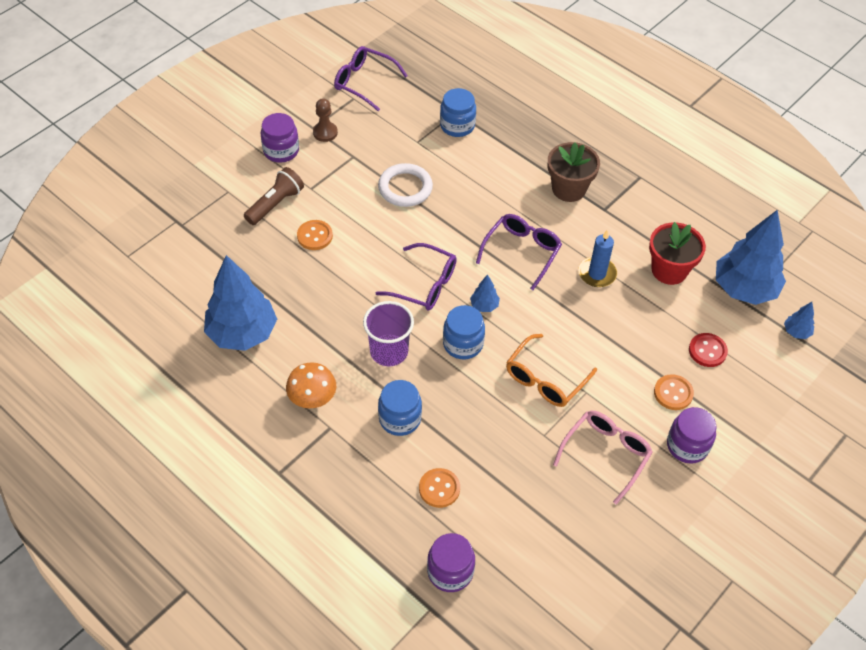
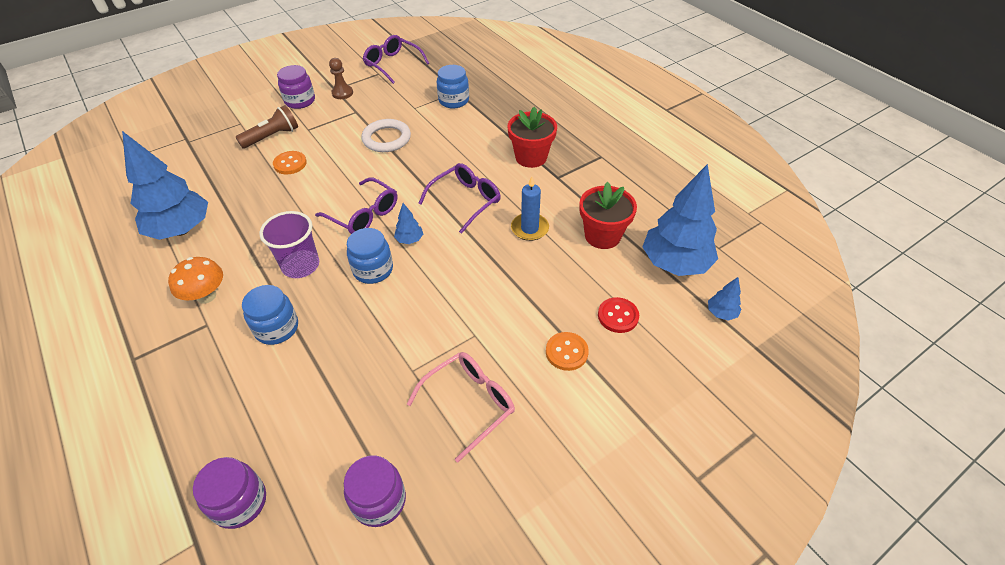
camera: 15 degrees right, 5 degrees down
orange button [419,468,460,508] -> none
orange glasses [506,334,597,407] -> none
brown flower pot [548,142,600,202] -> red flower pot [507,107,557,168]
purple jar [667,407,717,464] -> purple jar moved to [344,455,406,527]

